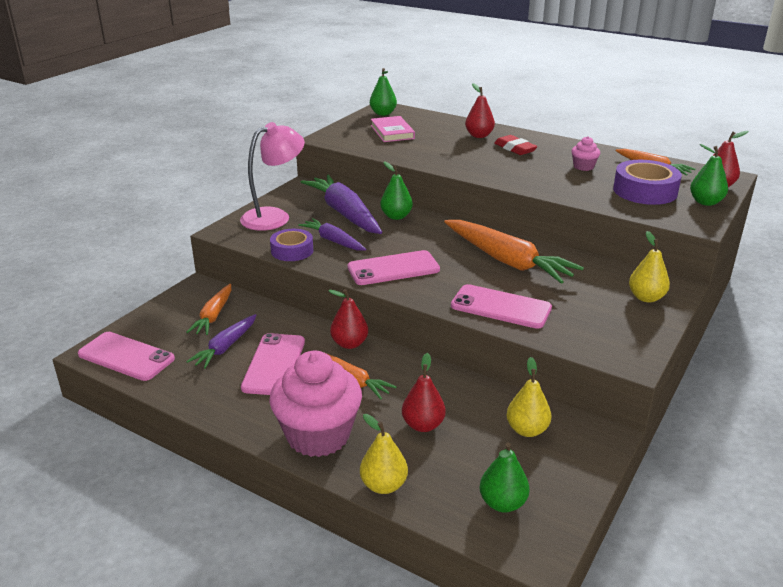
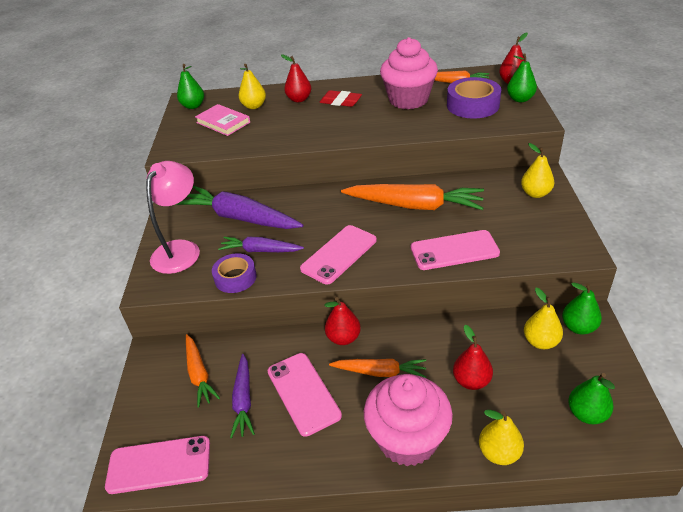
camera: 30 degrees left, 10 degrees up
green pear [380,162,413,220] -> green pear moved to [562,282,602,334]
pink cupcake [571,136,600,171] -> pink cupcake [380,37,438,109], size x2.29
none -> yellow pear [239,64,266,109]

